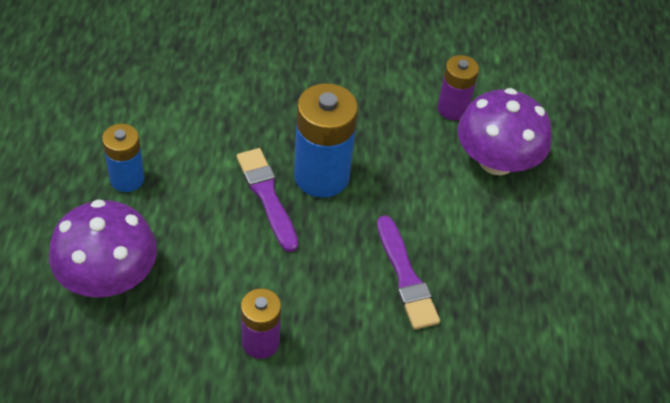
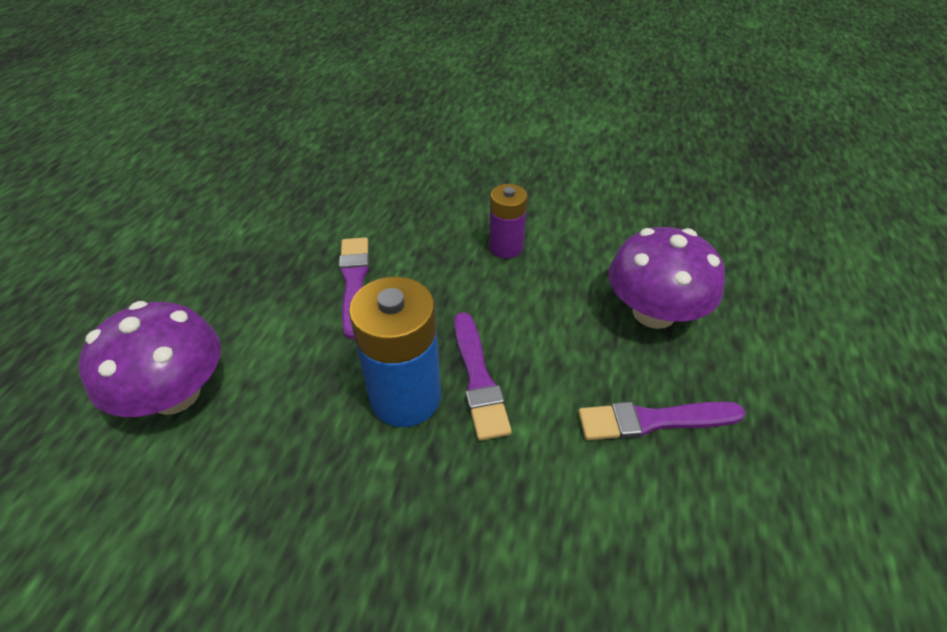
camera: 165 degrees left, 5 degrees down
blue battery [102,124,145,192] -> purple brush [578,402,745,440]
purple battery [437,55,479,120] -> none

